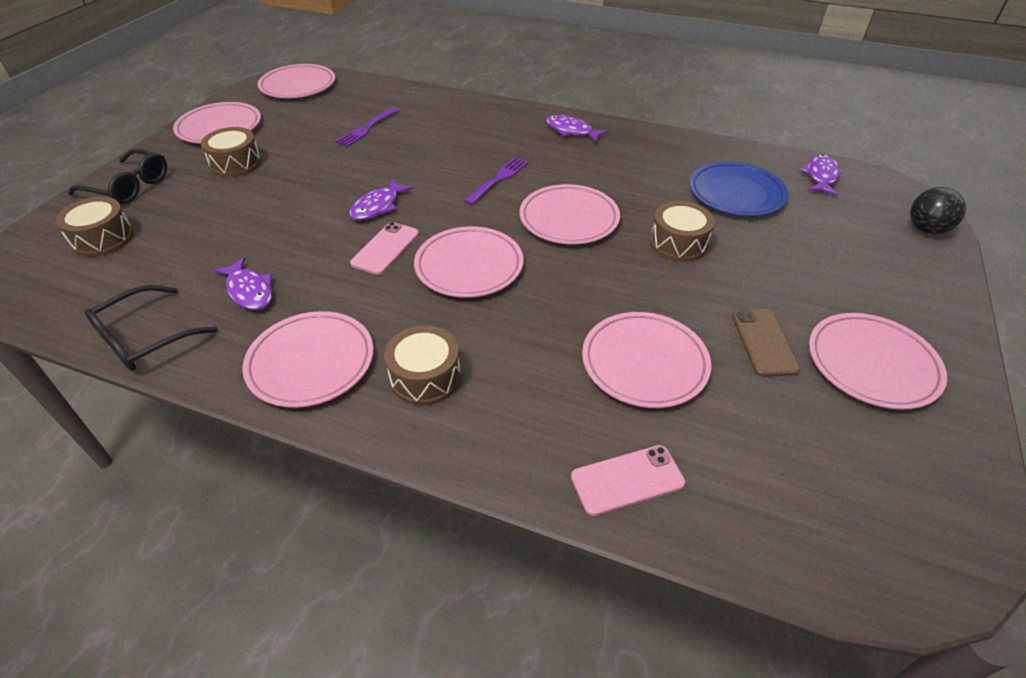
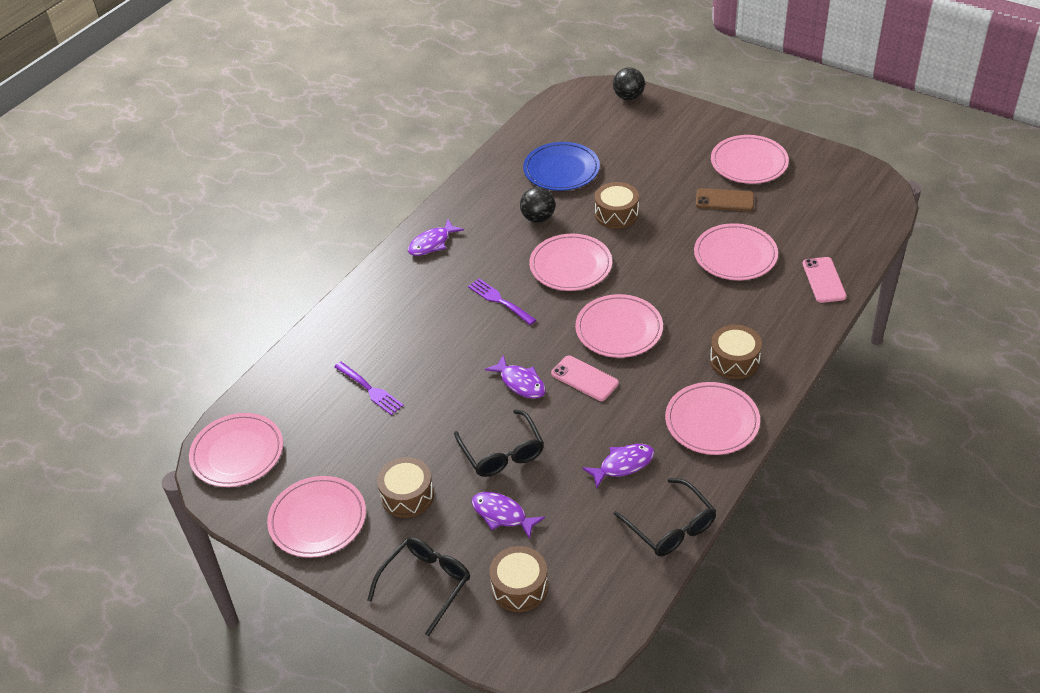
camera: 75 degrees left, 0 degrees up
purple fish [800,154,841,196] -> purple fish moved to [471,492,545,539]
none -> black glasses [454,409,544,477]
none -> black ball [520,187,556,223]

